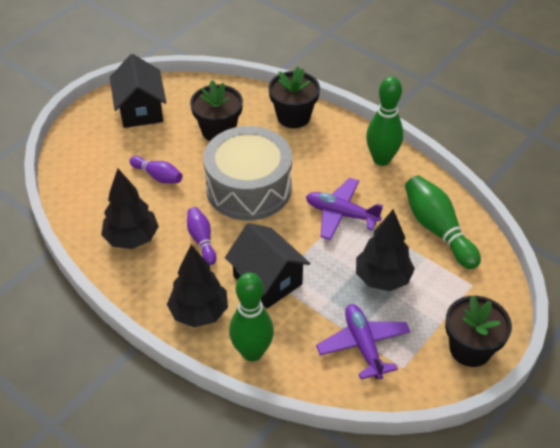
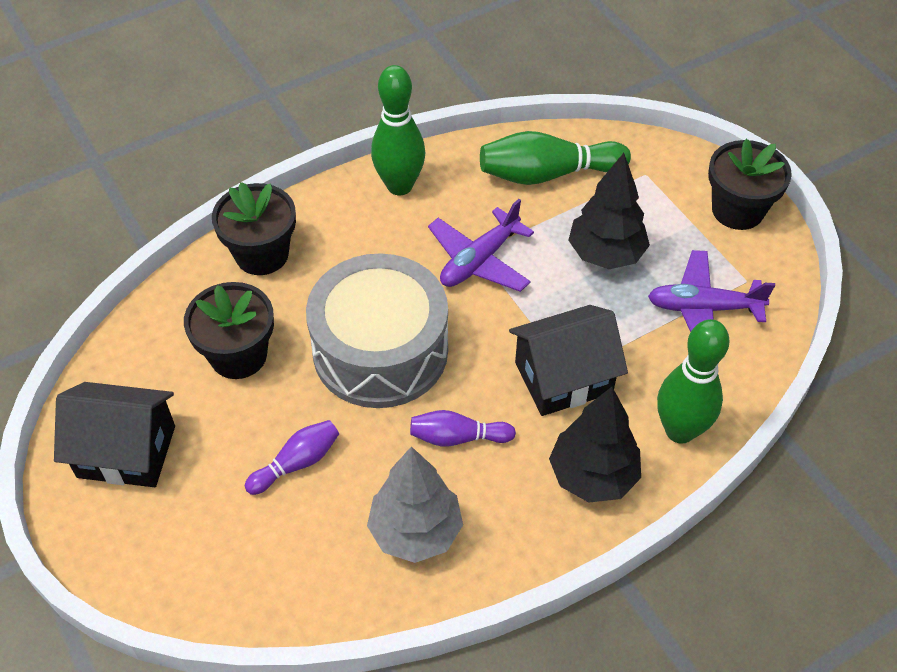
camera: 70 degrees left, 5 degrees up
black tree [101,169,159,249] -> grey tree [367,446,463,563]

